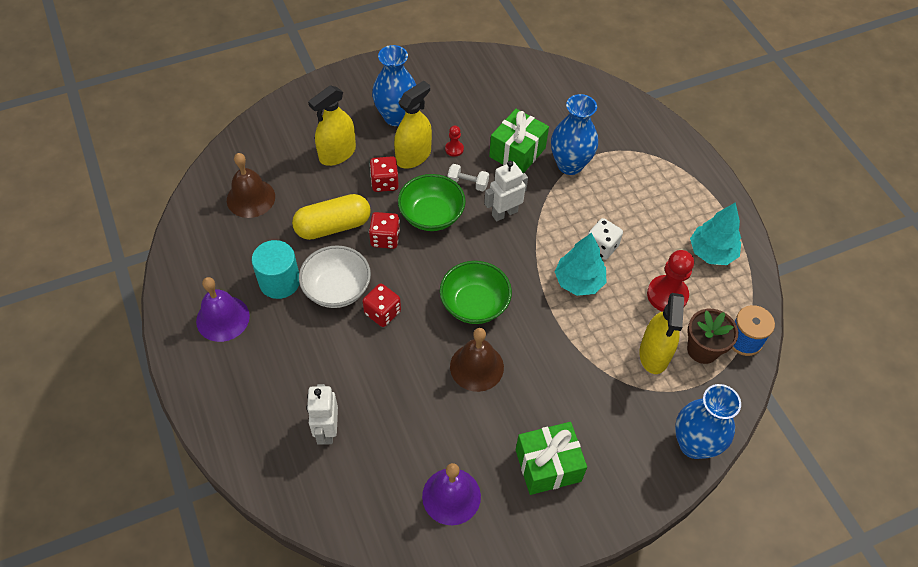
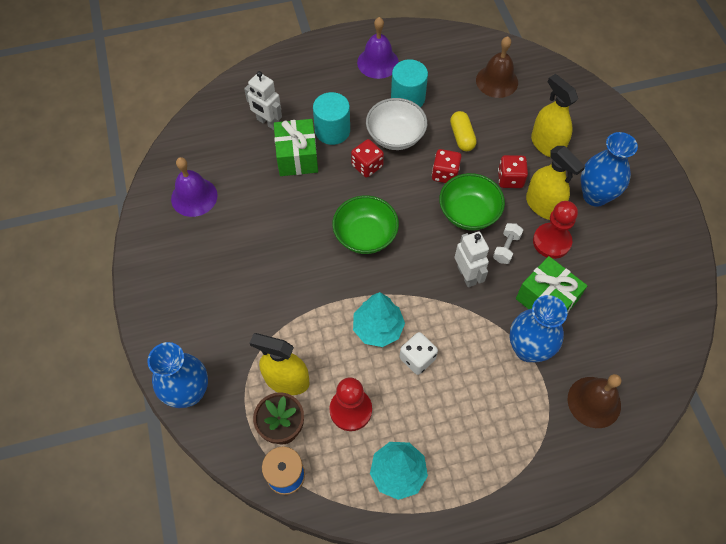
camera: 100 degrees right, 5 degrees up
yellow capsule [292,194,371,240] -> yellow capsule [450,111,477,151], size x0.64
white robot [306,384,338,445] -> white robot turned 150 degrees counterclockwise [244,71,282,130]
red pawn [445,126,464,157] -> red pawn [533,201,578,259], size x1.99
brown bell [450,328,504,392] -> brown bell moved to [568,374,621,428]
green gift [516,422,587,495] -> green gift moved to [274,119,318,176]
none -> turquoise cylinder [313,92,350,145]

